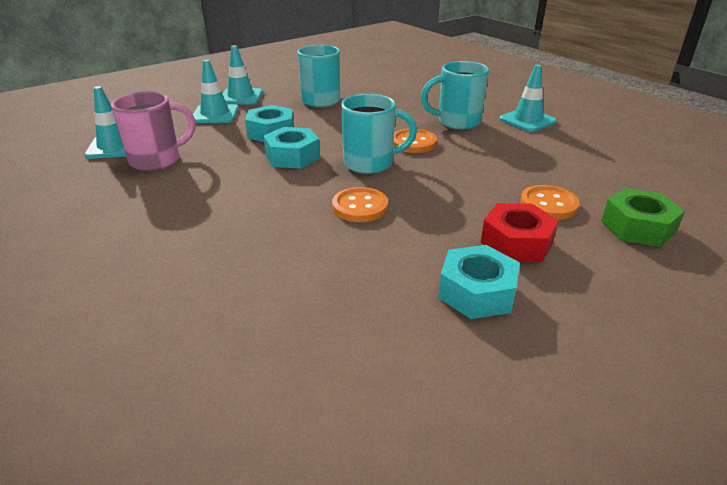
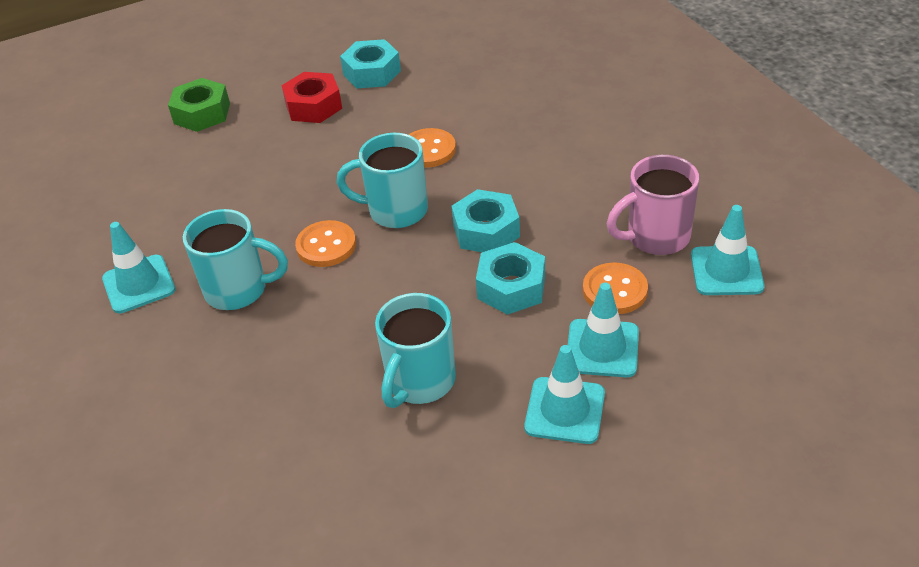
camera: 165 degrees left, 10 degrees up
orange button [520,185,580,220] -> orange button moved to [583,262,648,314]

